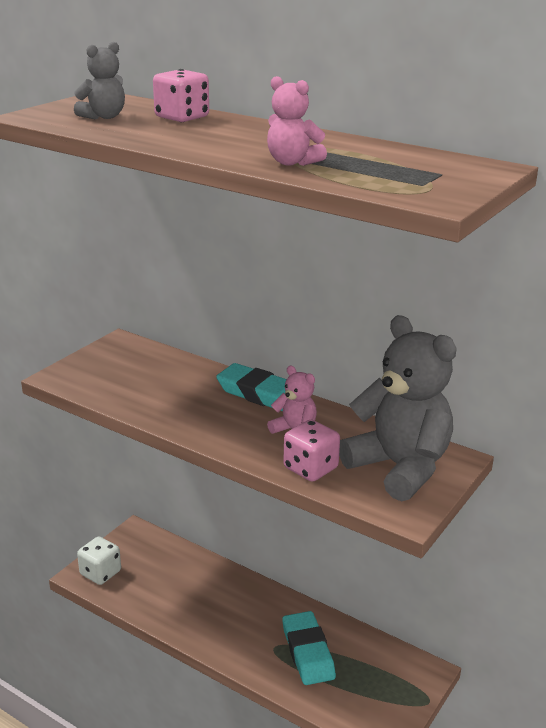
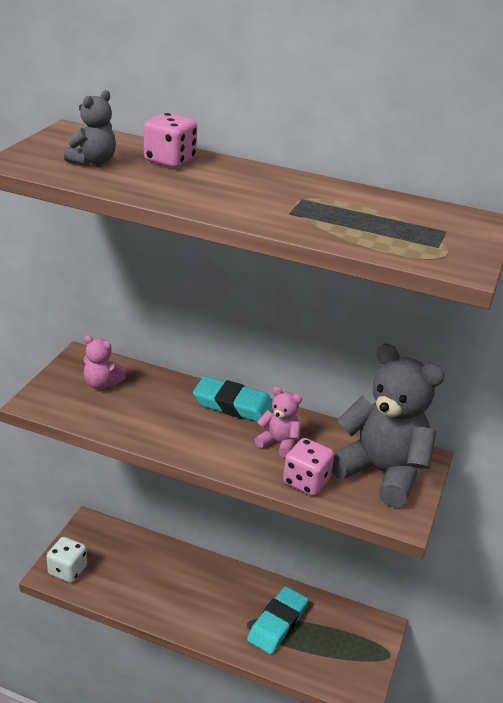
camera: 15 degrees left, 5 degrees up
pink teddy bear [267,76,327,166] -> pink teddy bear moved to [83,335,126,389]
turquoise eraser [282,611,336,685] -> turquoise eraser turned 60 degrees clockwise [247,586,309,654]

